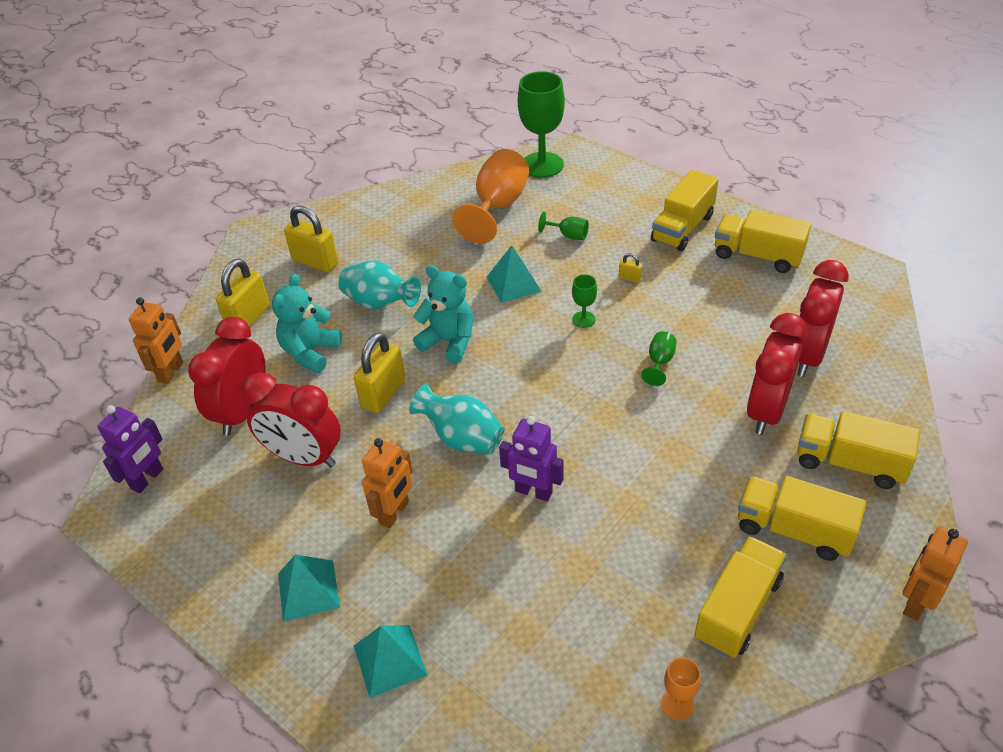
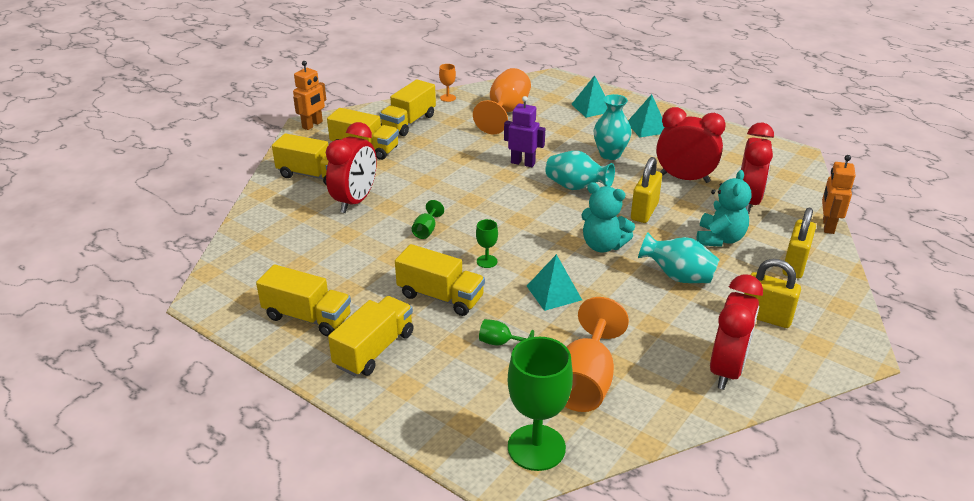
camera: 175 degrees right, 10 degrees down
purple robot [97,405,163,493] -> none
orange robot [362,438,412,528] -> turquoise vase [594,94,632,160]
yellow padlock [619,253,642,283] -> yellow truck [395,244,485,316]
red clock [798,260,849,377] -> red clock moved to [710,274,763,390]
none -> orange goblet [473,68,531,134]

